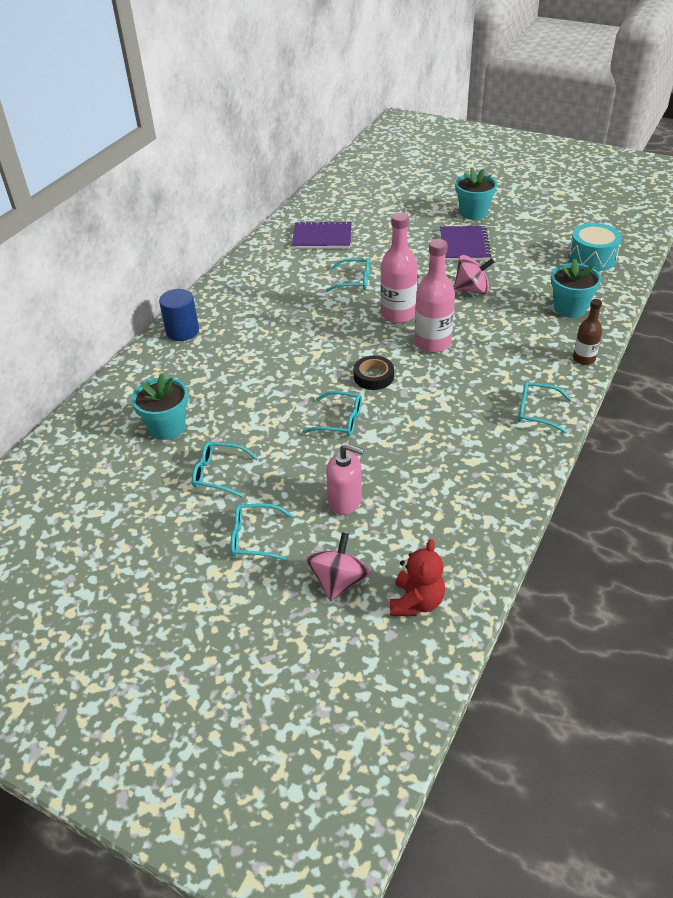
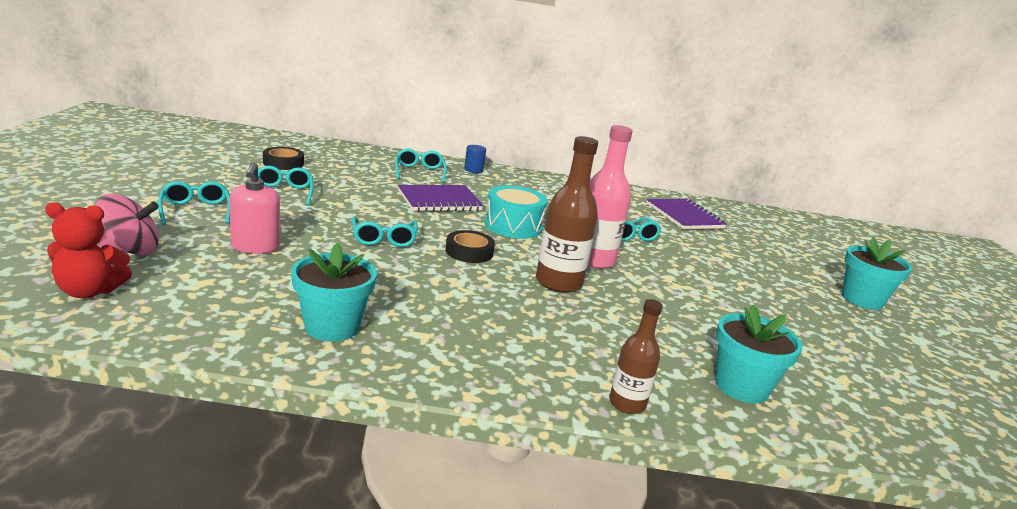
camera: 60 degrees right, 20 degrees down
turquoise flower pot [131,374,189,440] -> turquoise flower pot moved to [291,243,377,342]
blue cylinder [159,289,199,341] -> blue cylinder [464,145,486,173], size x0.61
pink bottle [414,239,455,353] -> brown bottle [536,136,598,293]
purple notebook [440,226,491,261] -> purple notebook moved to [398,185,483,212]
pink spinning top [454,255,494,294] -> none
turquoise glasses [518,381,572,434] -> turquoise glasses moved to [395,149,447,183]
turquoise drum [568,223,622,271] -> turquoise drum moved to [484,185,548,239]
none -> black tape [263,147,304,170]

